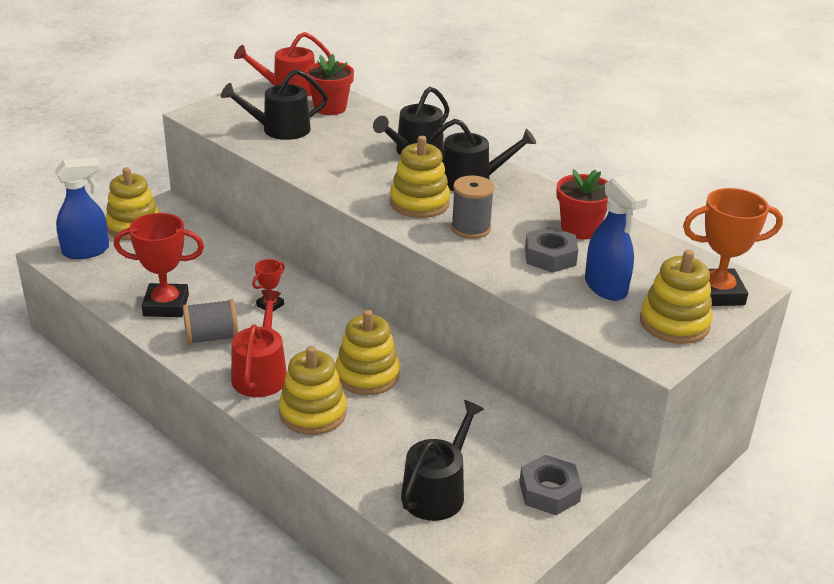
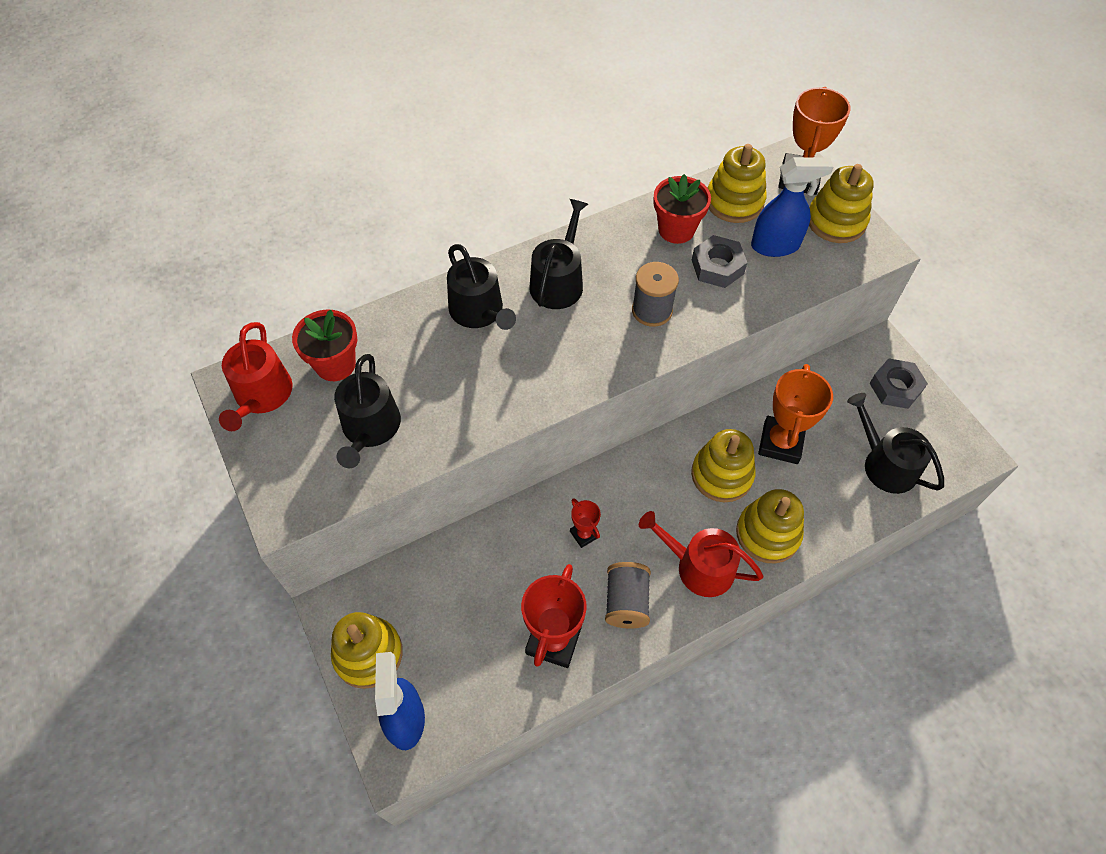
camera: 70 degrees left, 25 degrees up
yellow stacking toy [390,136,450,218] -> yellow stacking toy moved to [708,144,766,223]
none -> orange trophy [758,364,833,464]

